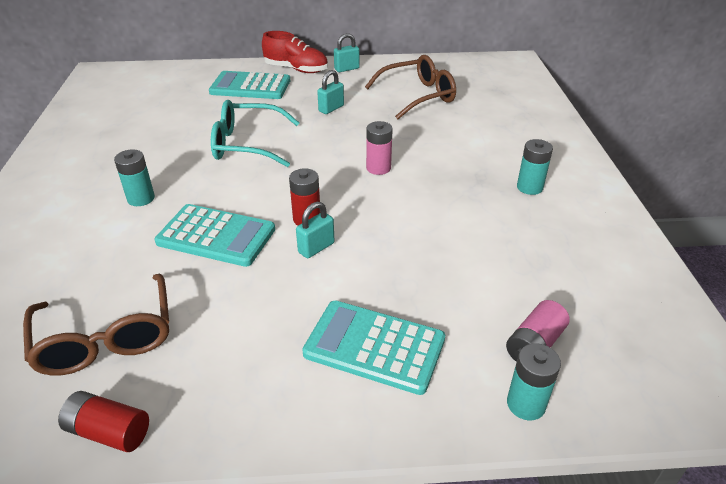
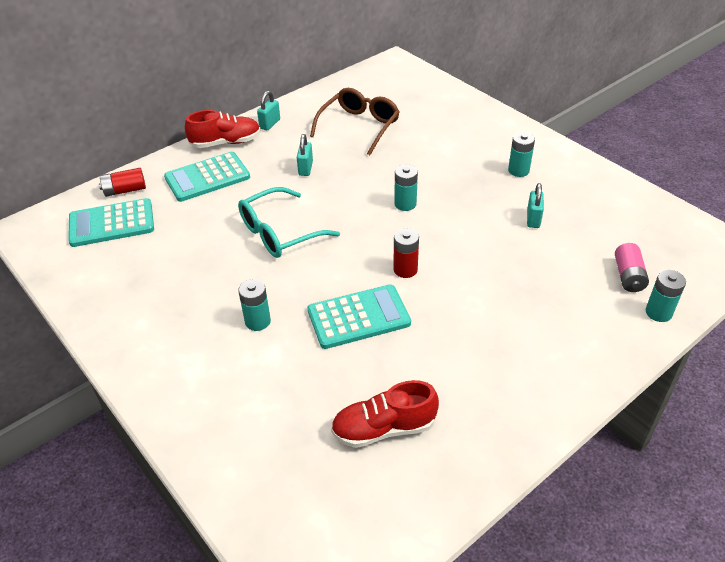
camera: 35 degrees left, 5 degrees up
brown glasses [23,273,169,376] -> red shoe [331,380,439,448]
red battery [58,391,149,452] -> red battery moved to [99,168,146,197]
turquoise padlock [296,202,334,258] -> turquoise padlock moved to [527,183,544,228]
turquoise calculator [302,301,445,395] -> turquoise calculator moved to [68,198,154,247]
pink battery [366,121,393,175] -> turquoise battery [394,165,418,211]

